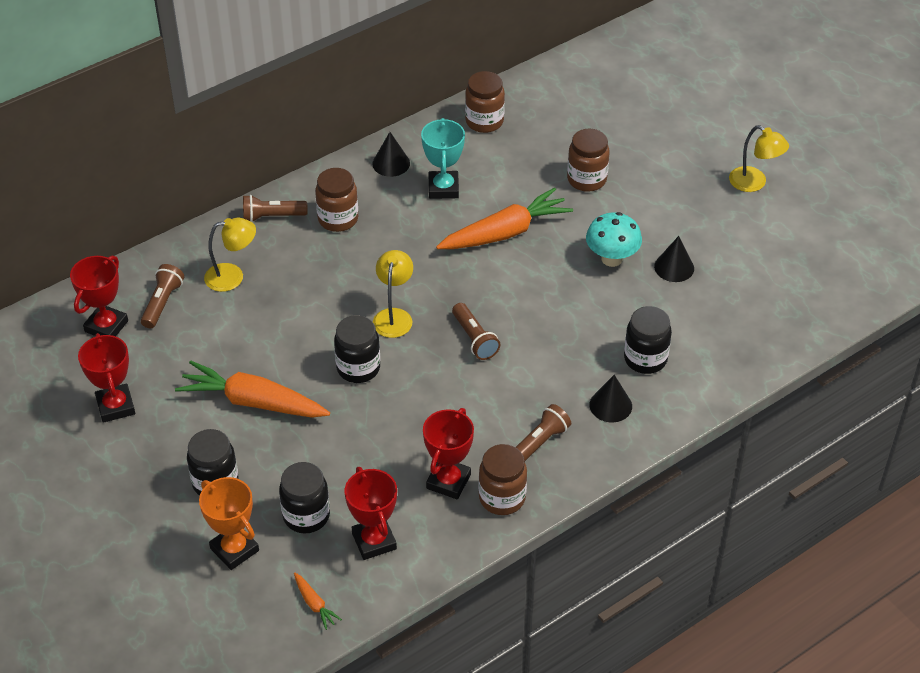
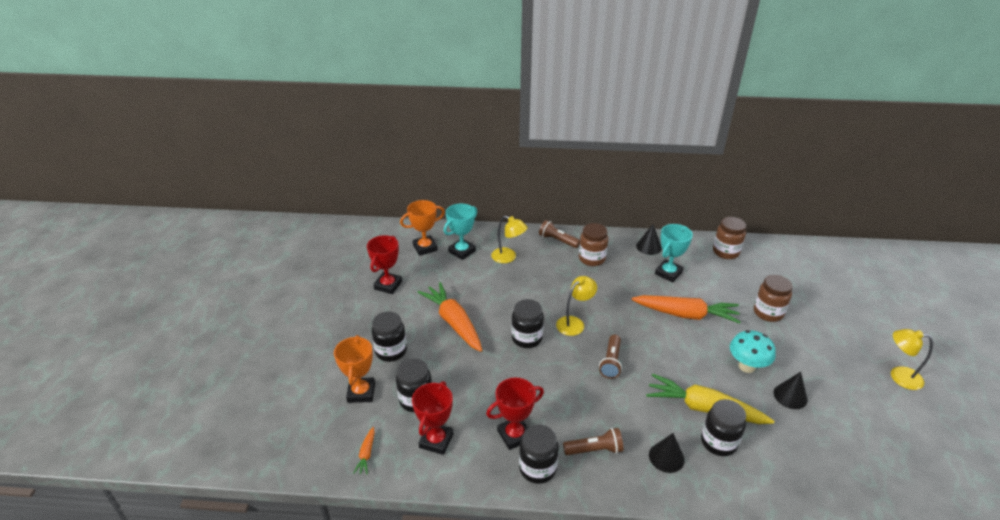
camera: 40 degrees right, 10 degrees down
red trophy [70,256,128,336] -> orange trophy [400,200,445,256]
brown flashlight [141,264,184,328] -> turquoise trophy [444,204,477,260]
brown jar [479,444,527,515] -> black jar [519,425,559,484]
yellow lamp [729,125,789,192] -> yellow lamp turned 120 degrees clockwise [891,329,933,390]
none -> yellow carrot [646,374,774,424]

